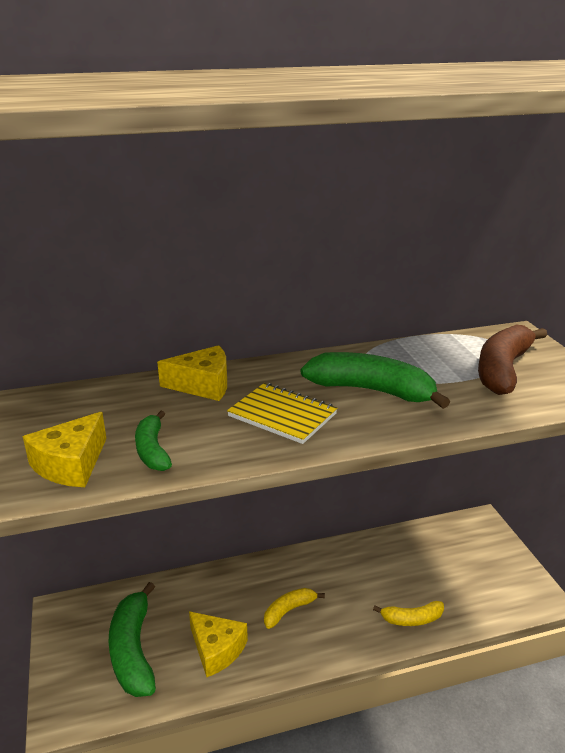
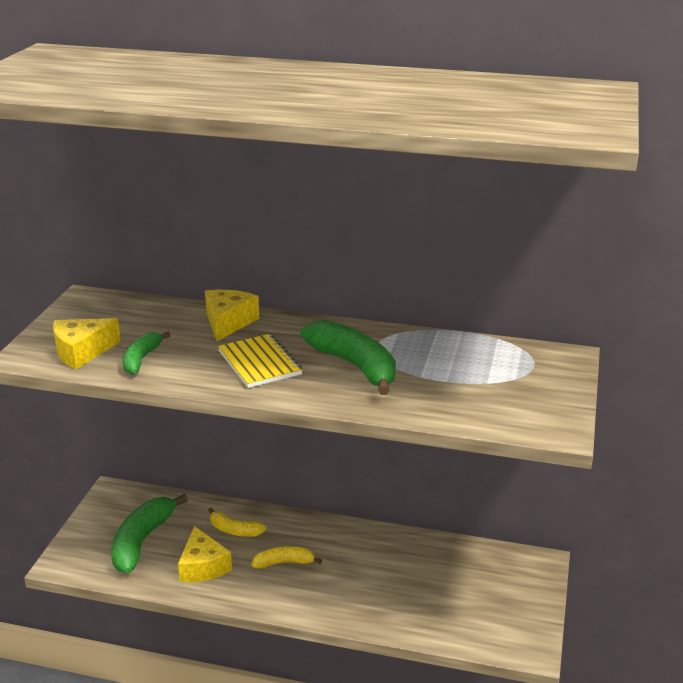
camera: 30 degrees right, 0 degrees up
yellow cheese [157,345,227,401] -> yellow cheese turned 105 degrees counterclockwise [205,290,259,341]
yellow banana [373,601,444,626] -> yellow banana moved to [208,508,266,537]
brown banana [478,324,547,395] -> none

